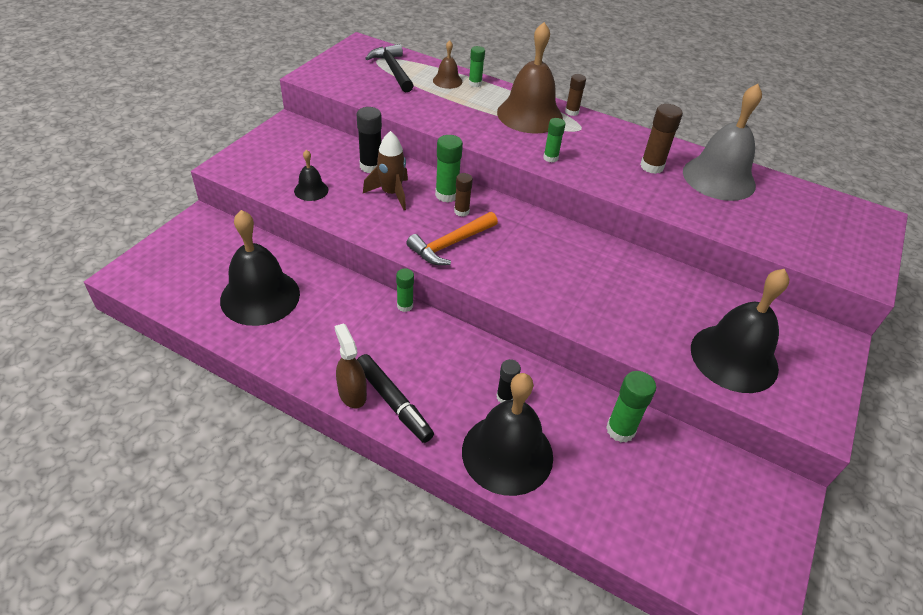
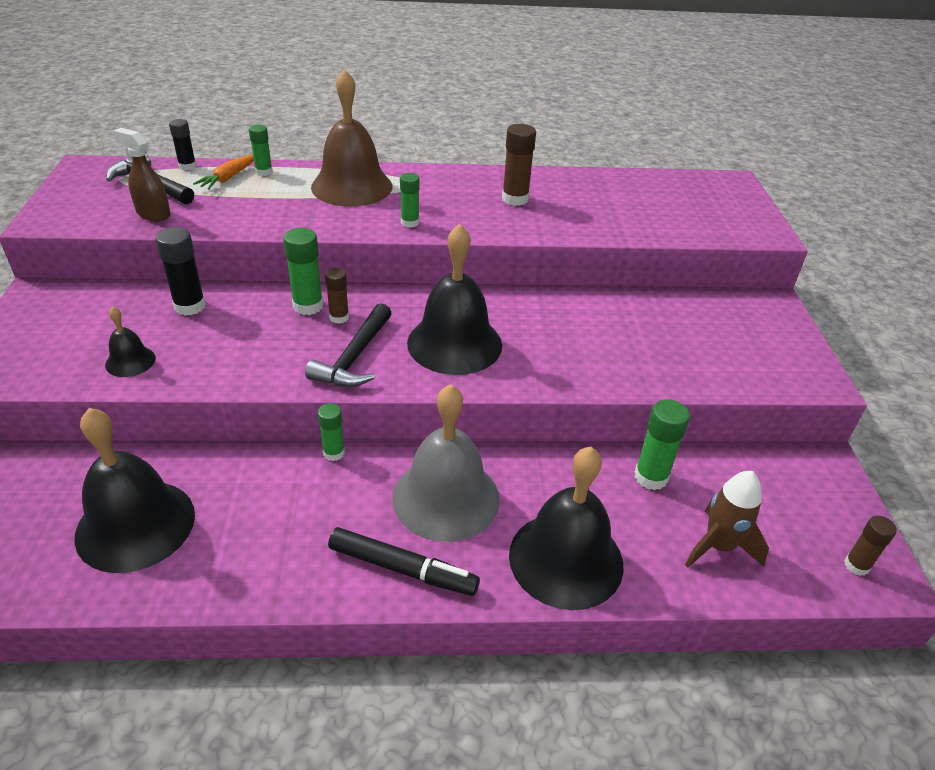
camera: 30 degrees left, 5 degrees down
brown spray bottle [335,323,367,408] -> brown spray bottle moved to [113,128,171,221]
brown rocket [363,131,408,210] -> brown rocket moved to [685,471,769,567]
orange hammer [406,212,498,265] -> black hammer [305,303,392,387]
brown bell [433,40,462,89] -> orange carrot [193,155,254,190]
black glue stick [496,359,521,403] -> black glue stick moved to [169,119,196,170]
brown glue stick [565,74,586,116] -> brown glue stick moved to [844,516,897,576]
grey bell [683,84,762,201] -> grey bell moved to [393,384,500,542]
black bell [691,269,789,393] -> black bell moved to [407,224,502,375]

